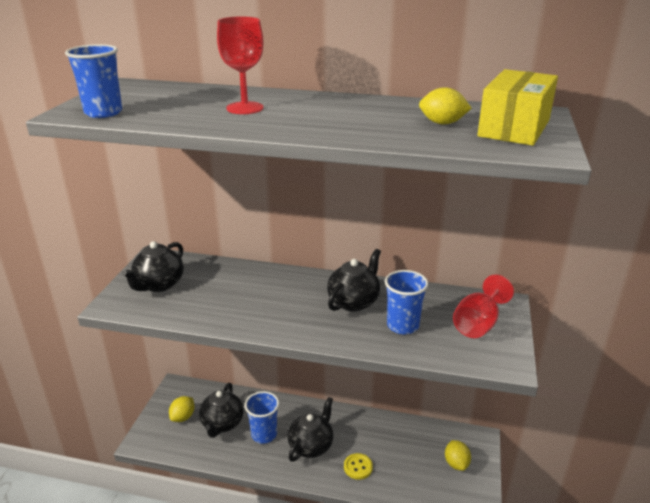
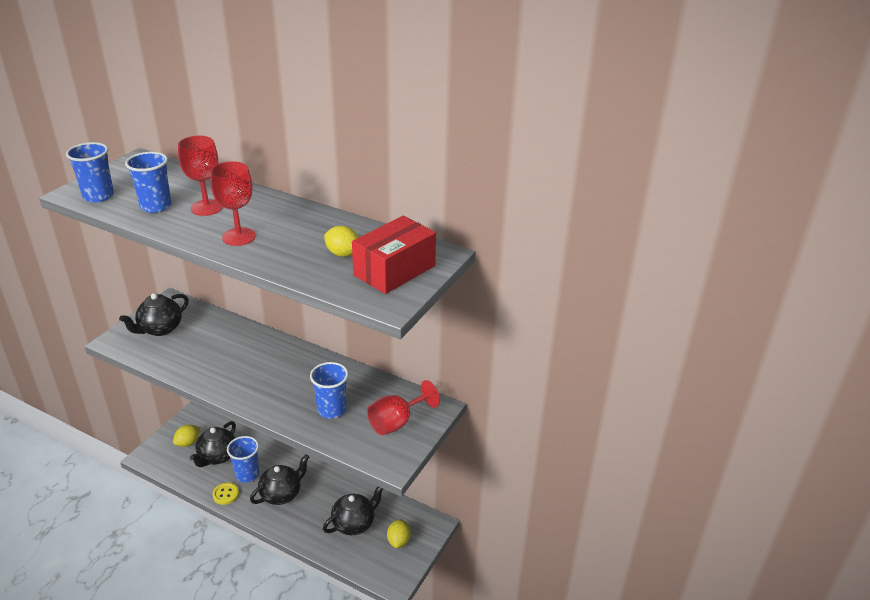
camera: 15 degrees right, 5 degrees up
black teapot [327,249,381,312] -> black teapot moved to [323,486,383,535]
yellow button [344,453,373,480] -> yellow button moved to [212,482,239,505]
yellow box [477,69,558,146] -> red box [352,216,436,294]
none -> blue cup [125,152,171,213]
none -> red goblet [210,161,256,246]

